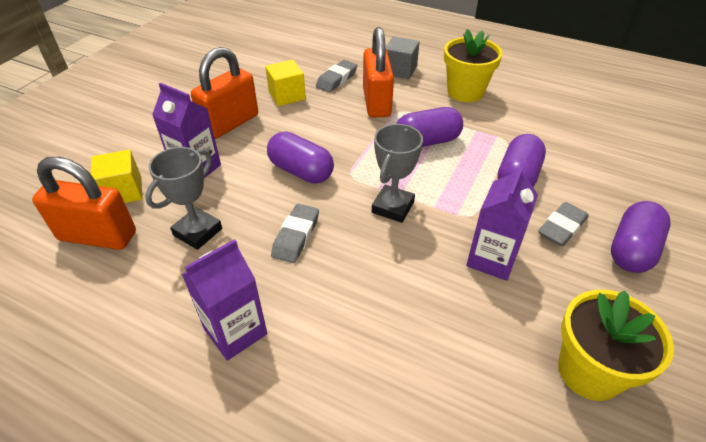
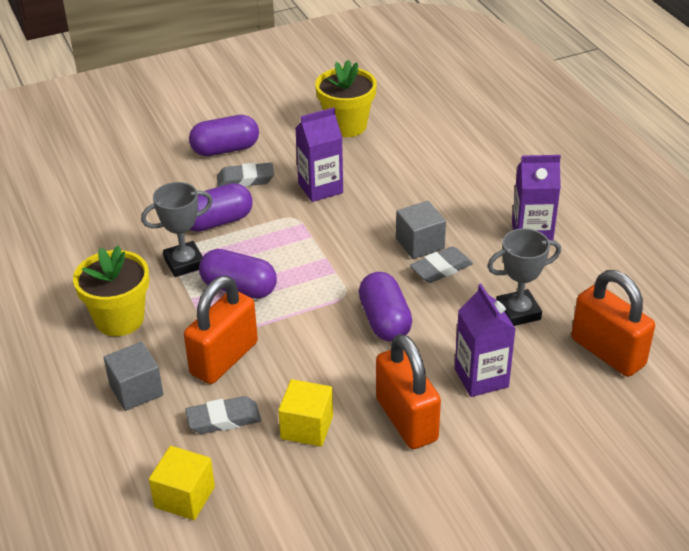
camera: 140 degrees left, 5 degrees down
yellow cube [91,150,142,203] -> yellow cube moved to [149,446,215,520]
orange padlock [191,47,258,139] -> orange padlock turned 75 degrees clockwise [376,334,441,449]
grey trophy [372,124,423,223] -> grey trophy moved to [141,182,213,277]
none -> grey cube [396,201,446,259]

